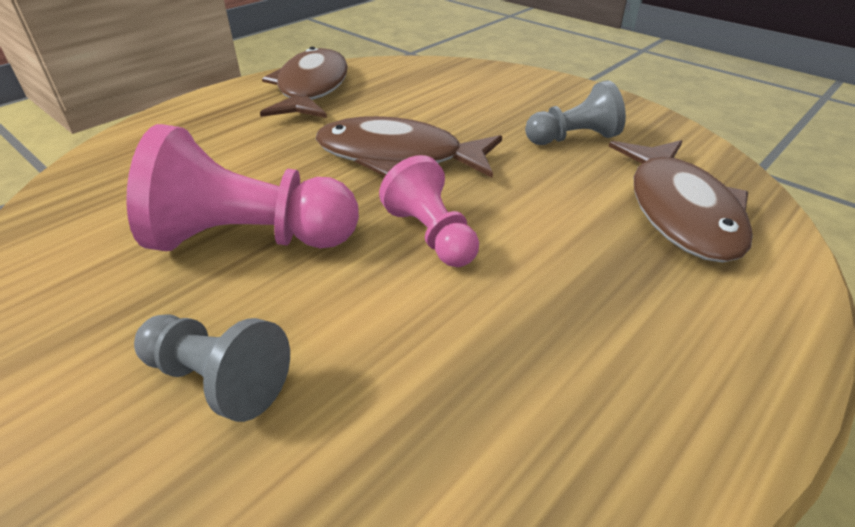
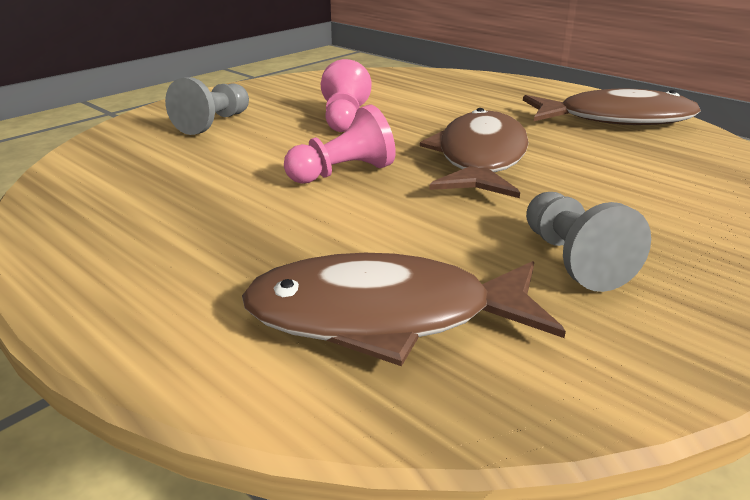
camera: 90 degrees right, 10 degrees down
pink pawn [126,124,359,251] -> pink pawn [321,59,371,132], size x0.60

